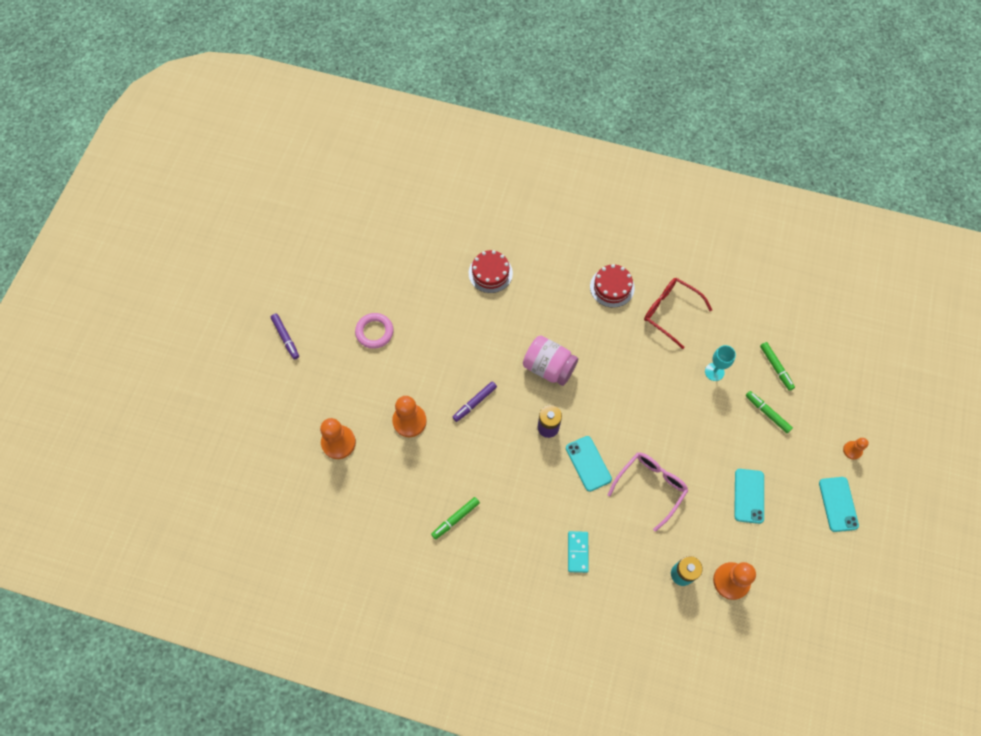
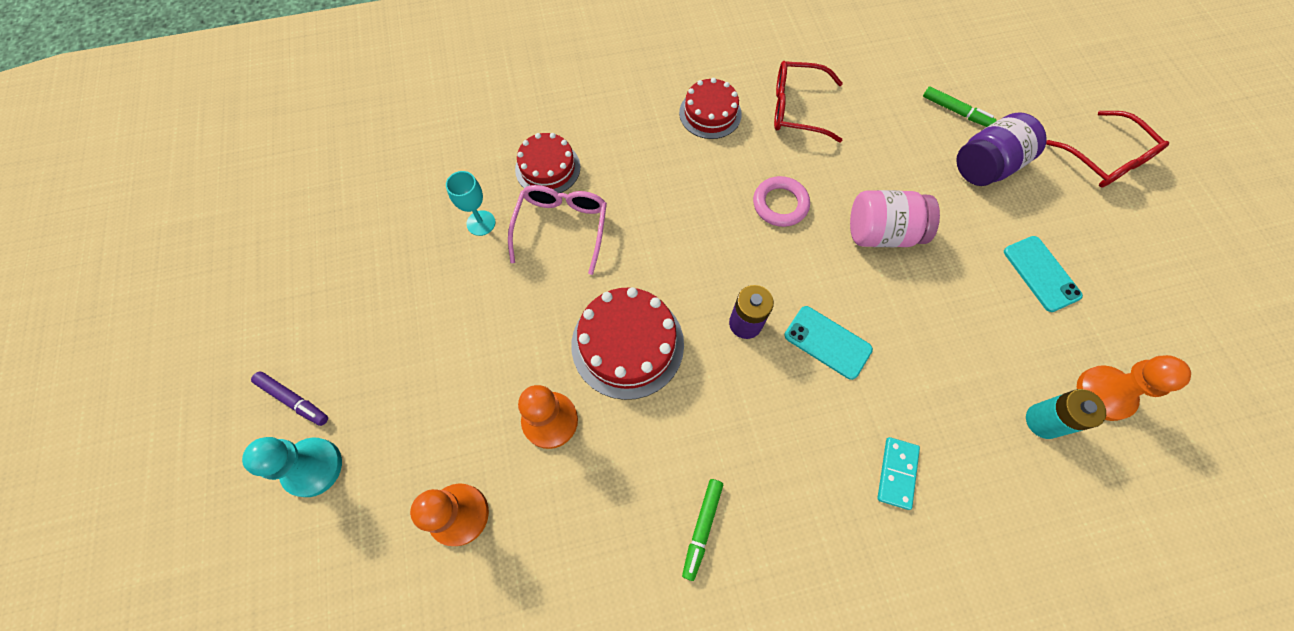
camera: 30 degrees left, 0 degrees up
pink ring [355,313,394,349] -> pink ring moved to [753,176,810,227]
purple marker [453,381,497,422] -> red cake [571,287,684,400]
pink jar [523,335,578,386] -> pink jar moved to [850,190,940,247]
turquoise domino [568,531,589,573] -> turquoise domino turned 45 degrees clockwise [877,437,920,510]
pink glasses [608,453,689,532] -> pink glasses moved to [508,185,607,275]
turquoise goblet [705,345,736,381] -> turquoise goblet moved to [446,171,495,236]
green marker [746,391,793,433] -> purple jar [956,112,1047,186]
turquoise phone [819,477,859,532] -> none
orange pawn [843,438,869,460] -> red glasses [1046,111,1169,187]
none -> turquoise pawn [242,437,342,497]

